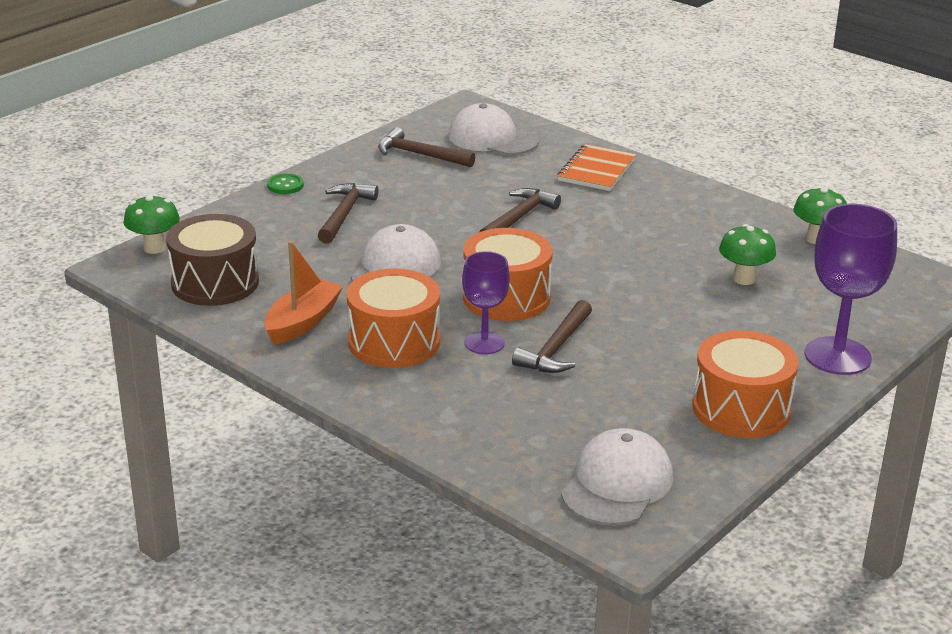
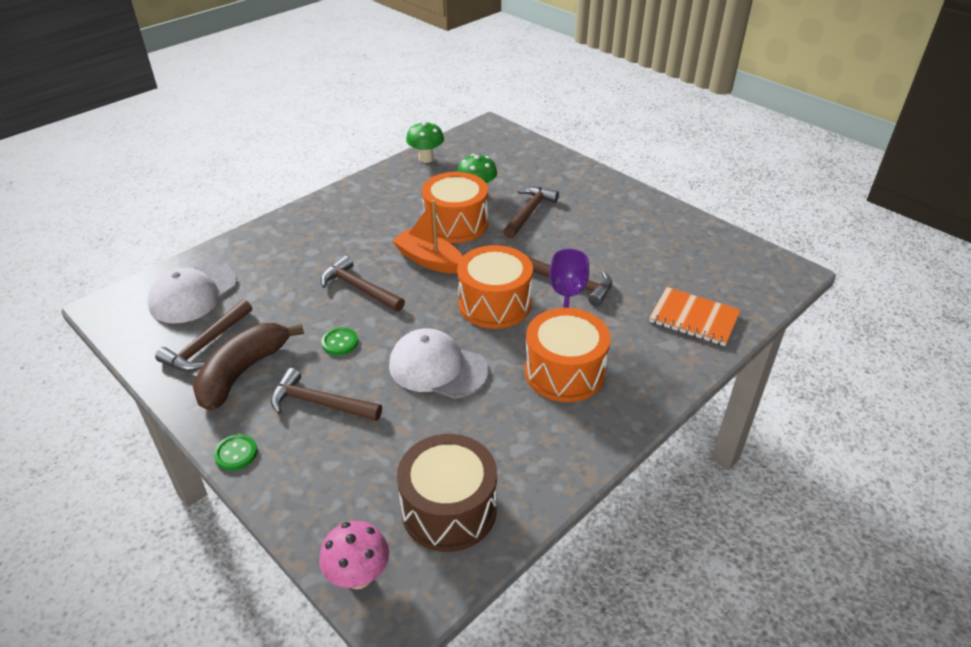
camera: 85 degrees left, 10 degrees up
green mushroom [123,194,180,254] -> pink mushroom [319,521,389,589]
orange boat [264,241,343,345] -> orange boat moved to [392,200,463,274]
orange notebook [557,144,636,191] -> orange notebook moved to [649,287,741,346]
white cap [561,428,673,526] -> none
orange drum [692,330,799,438] -> orange drum moved to [422,172,488,243]
purple goblet [804,204,897,375] -> none
none -> brown banana [193,323,304,411]
none -> green button [321,327,358,355]
none -> brown hammer [503,187,559,239]

